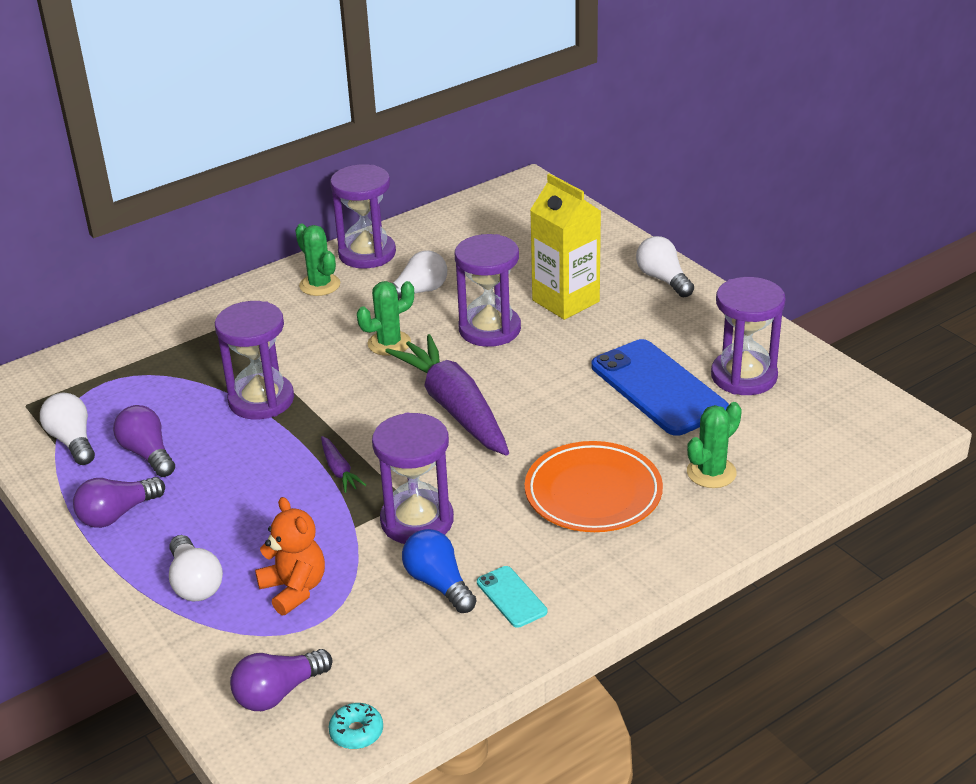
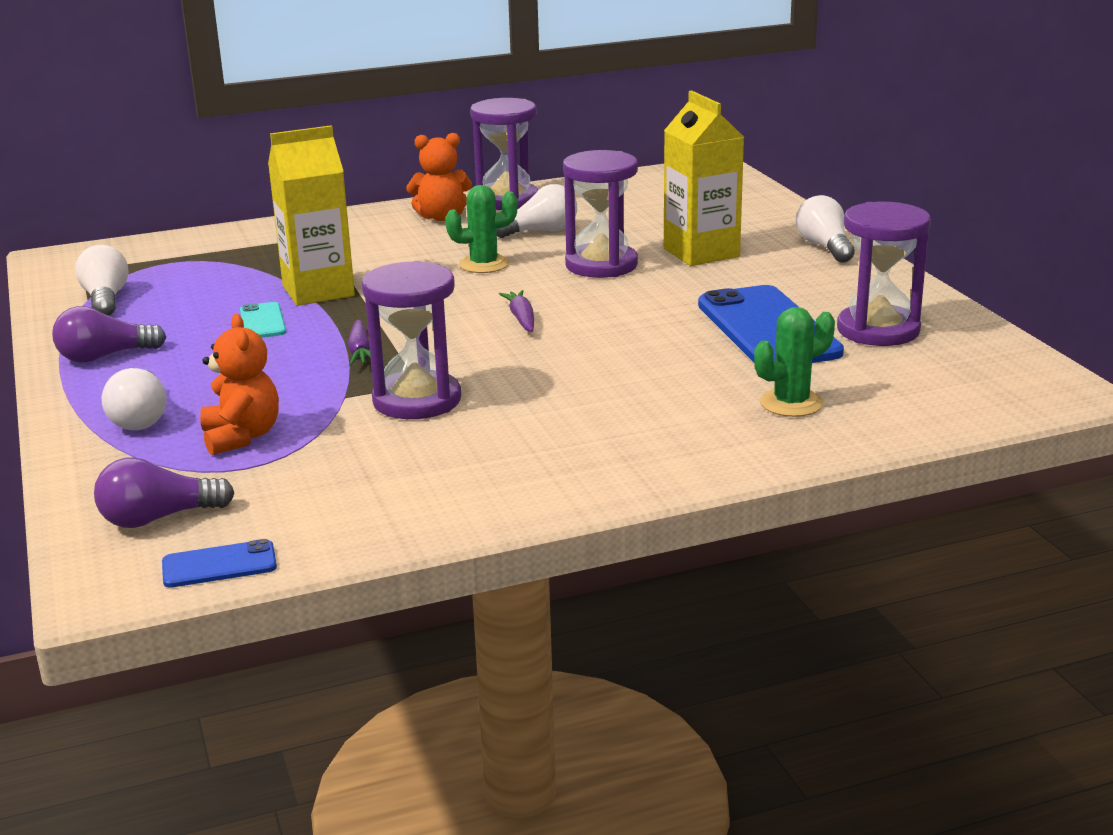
camera: 15 degrees right, 10 degrees down
purple light bulb [113,405,175,477] -> none
purple hourglass [215,301,294,420] -> yellow carton [268,125,355,306]
green cactus [295,224,340,296] -> orange teddy bear [406,133,472,221]
turquoise donut [329,703,383,749] -> blue phone [162,539,277,588]
purple carrot [385,334,509,456] -> purple carrot [499,290,534,332], size x0.41
blue light bulb [402,529,477,613] -> none
turquoise phone [477,566,547,628] -> turquoise phone moved to [240,302,286,338]
orange plate [524,441,663,532] -> none

